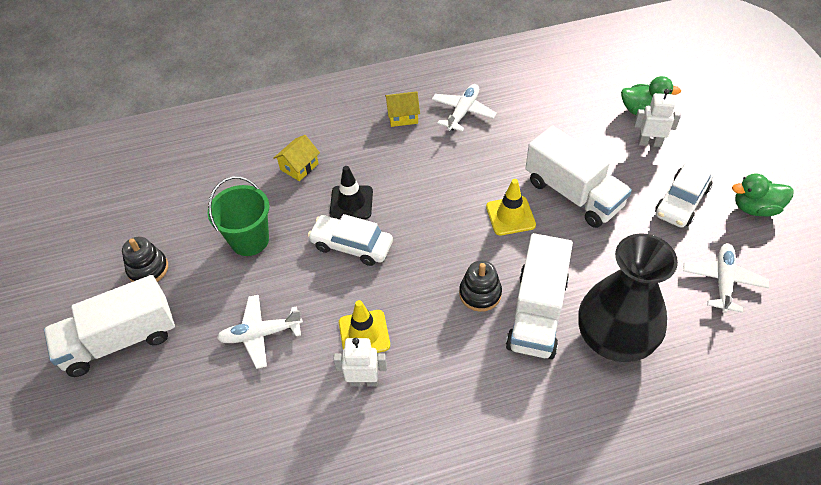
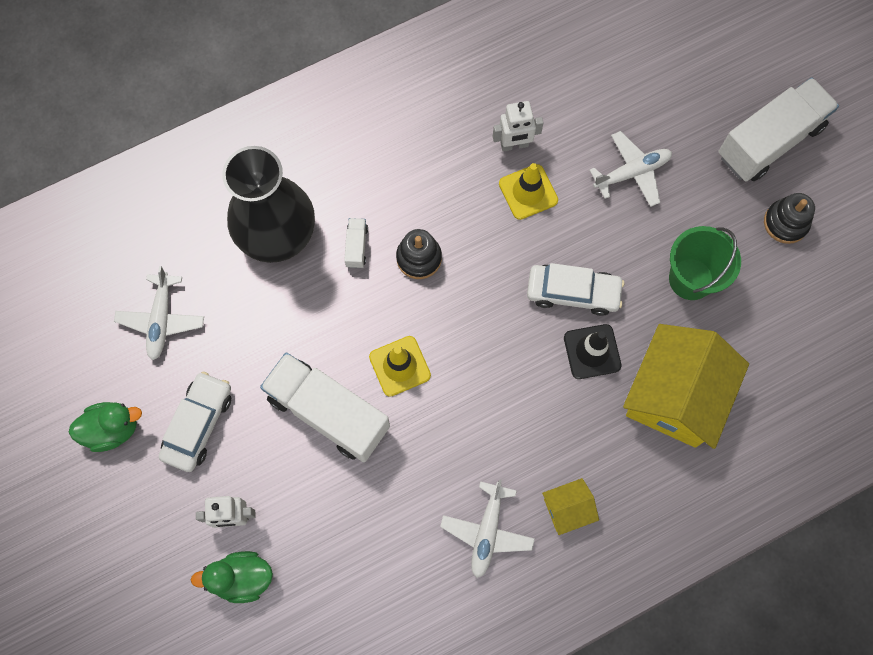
camera: 165 degrees right, 20 degrees up
yellow house [273,135,320,181] -> yellow house [623,324,749,449], size x2.20
white truck [506,233,573,359] -> white truck [344,218,368,268], size x0.41

